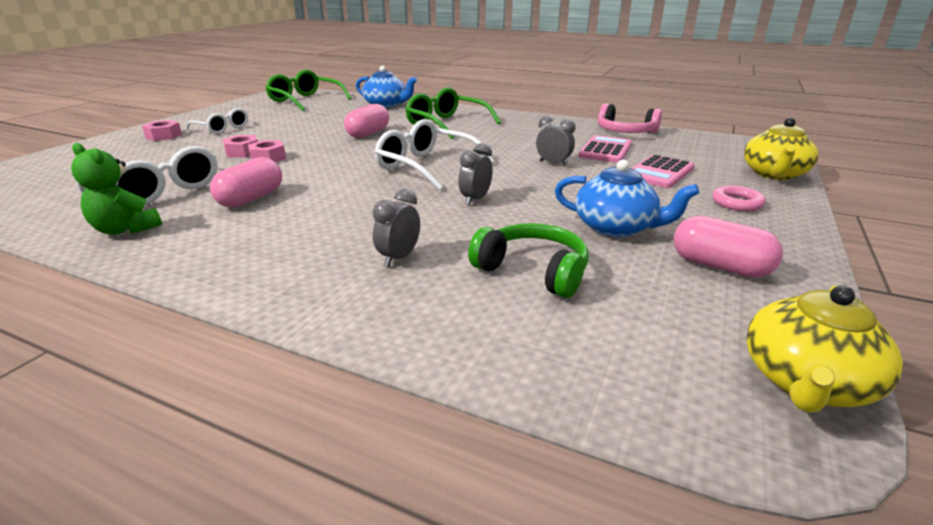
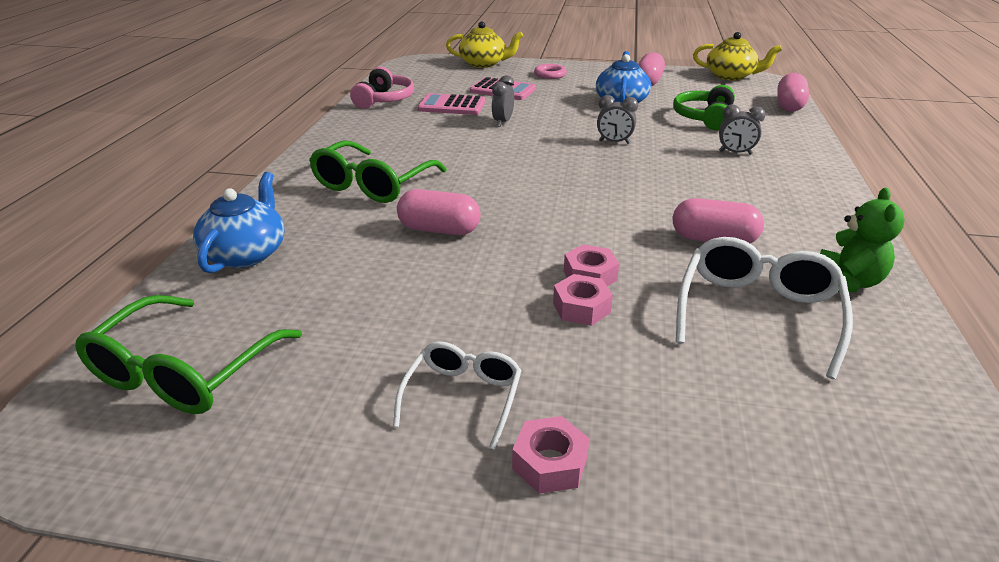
camera: 105 degrees left, 5 degrees up
white glasses [374,119,494,190] -> none
none -> pink capsule [777,73,809,112]

